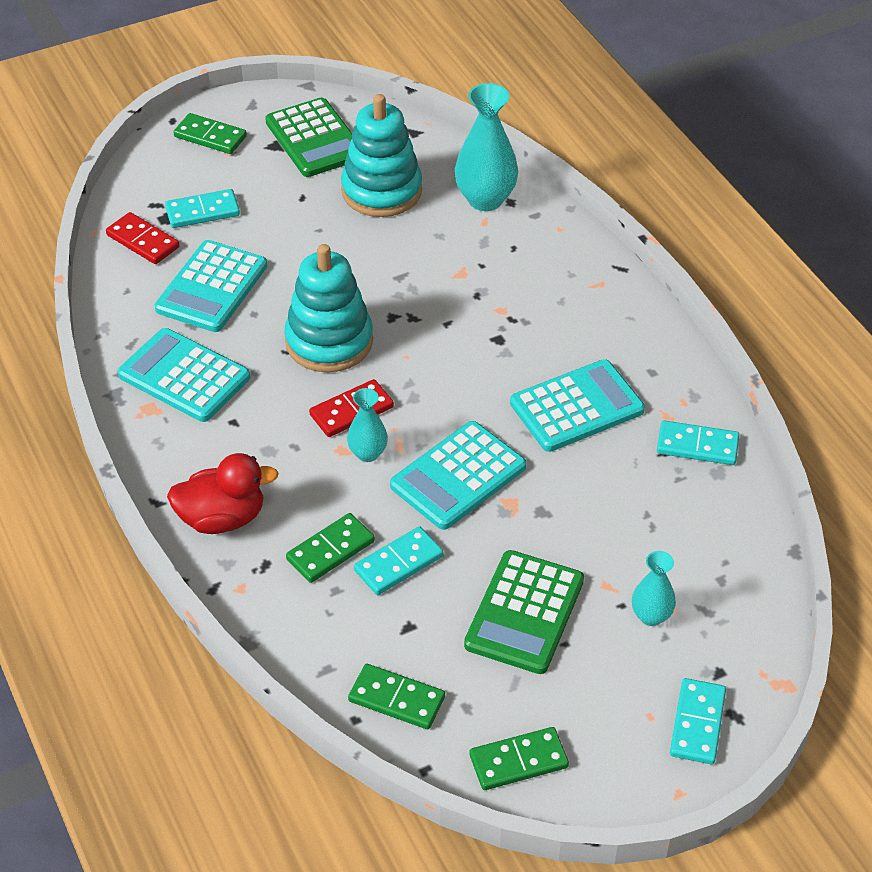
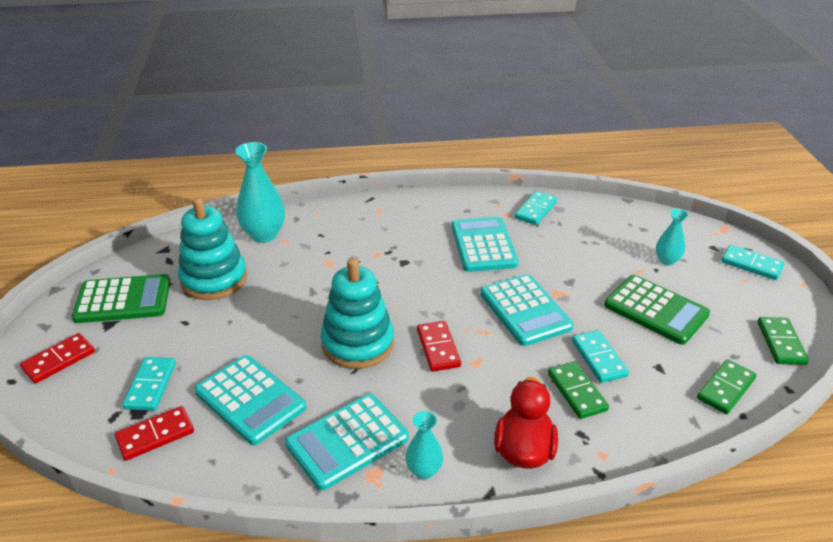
camera: 70 degrees left, 10 degrees down
green domino [173,113,247,154] -> red domino [20,333,95,384]
turquoise vase [347,388,388,462] -> turquoise vase moved to [405,411,443,479]

